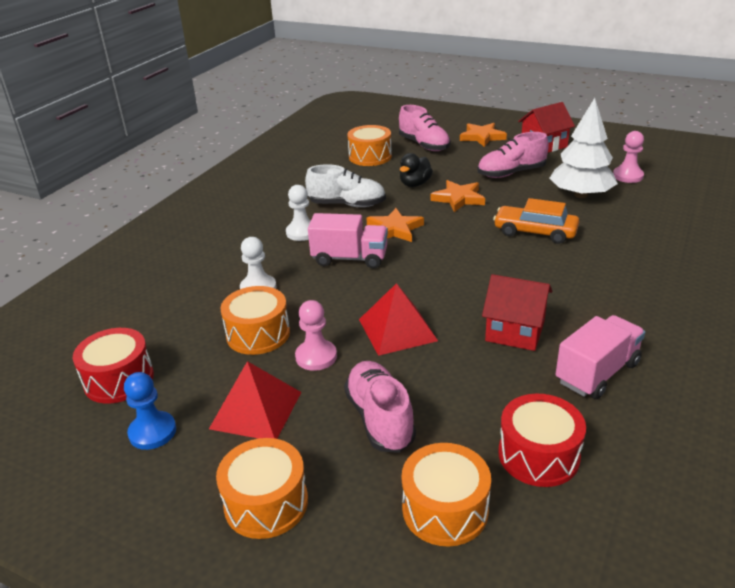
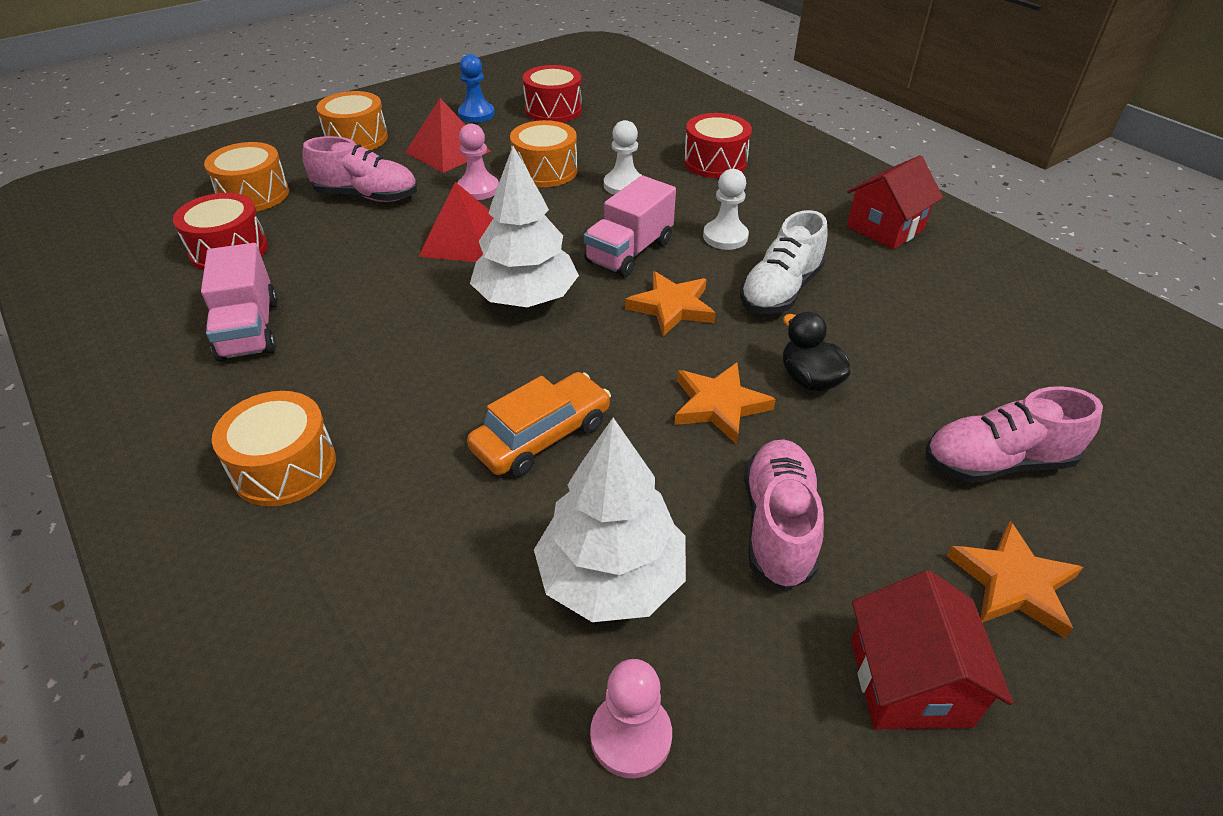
camera: 115 degrees right, 10 degrees up
orange drum [348,125,392,166] -> orange drum moved to [212,391,336,506]
red house [482,274,552,351] -> red house moved to [847,155,943,249]
none -> white tree [470,146,579,307]
none -> red drum [684,113,752,178]

